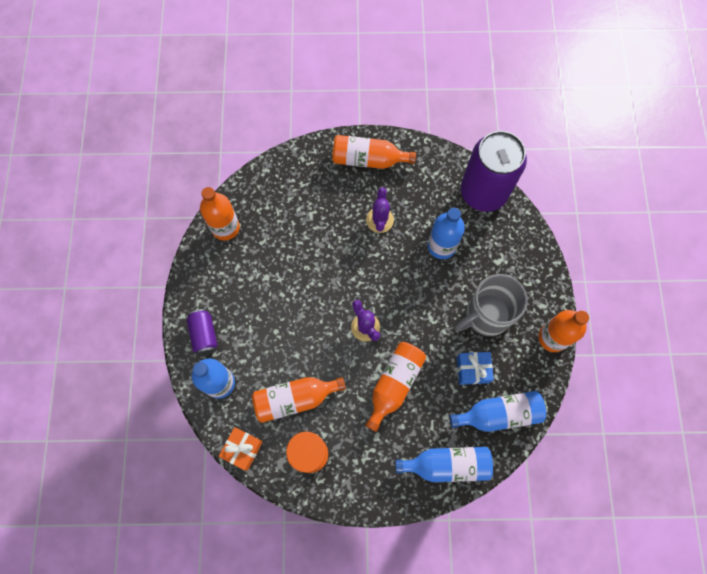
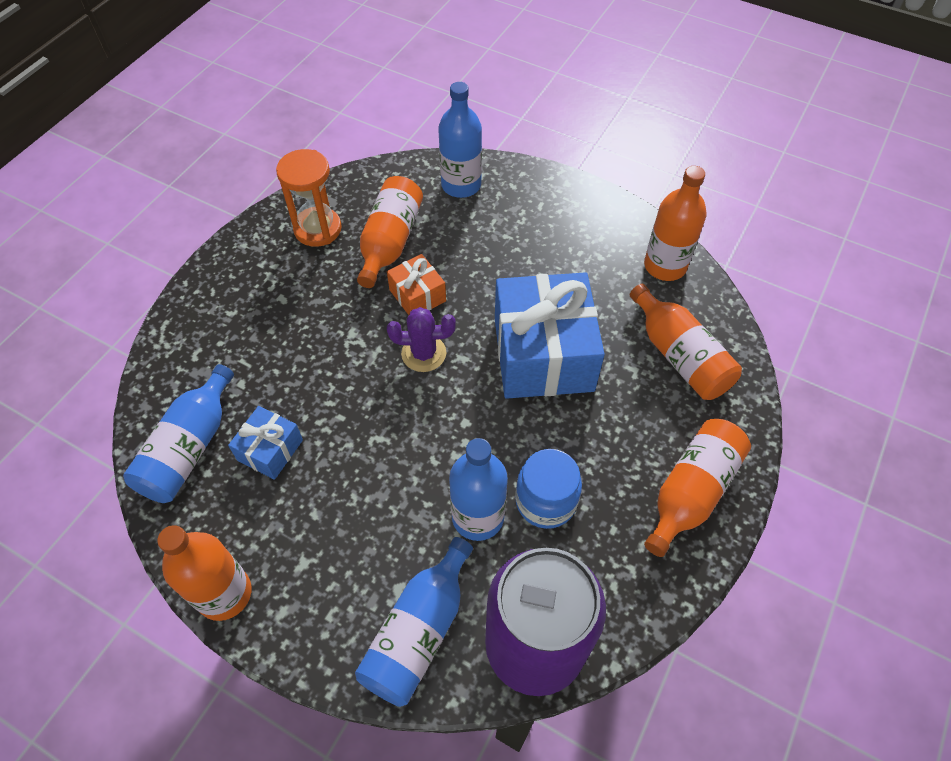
camera: 120 degrees right, 15 degrees down
purple can [187,309,218,356] -> none
orange gift [219,427,263,471] -> orange gift moved to [387,254,446,315]
orange bottle [365,342,426,432] -> orange bottle moved to [630,284,742,400]
purple cactus [366,187,394,233] -> none
blue bottle [395,447,493,482] -> blue bottle moved to [355,537,473,707]
grey mug [455,274,528,336] -> none
none -> blue gift [495,272,605,399]
none -> blue jar [515,449,582,529]

